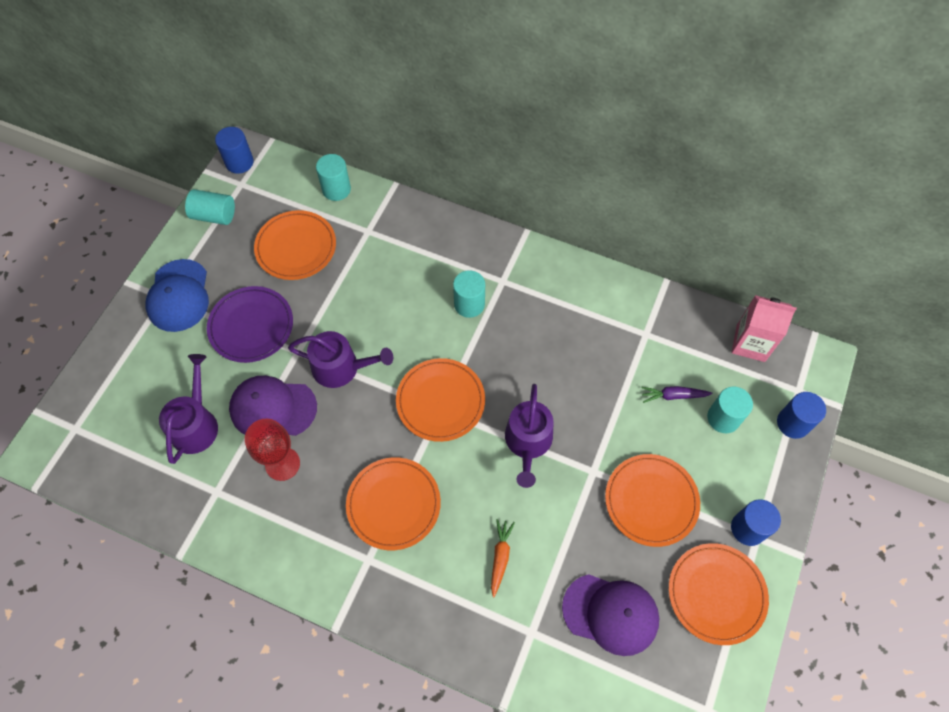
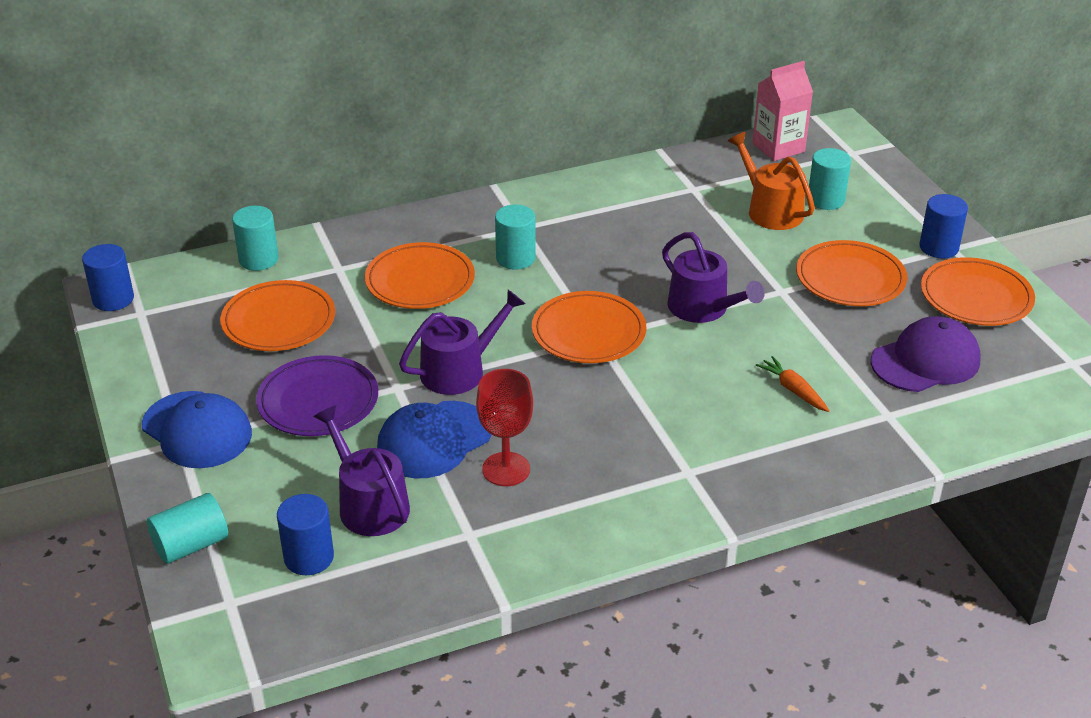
camera: 45 degrees left, 25 degrees down
turquoise cylinder [185,189,235,225] -> turquoise cylinder moved to [147,493,228,564]
purple cap [229,376,317,436] -> blue cap [377,401,491,479]
orange plate [346,457,441,550] -> orange plate moved to [365,242,475,309]
purple carrot [641,386,713,403] -> orange watering can [728,132,815,230]
blue cylinder [777,392,826,439] -> blue cylinder moved to [277,494,334,575]

